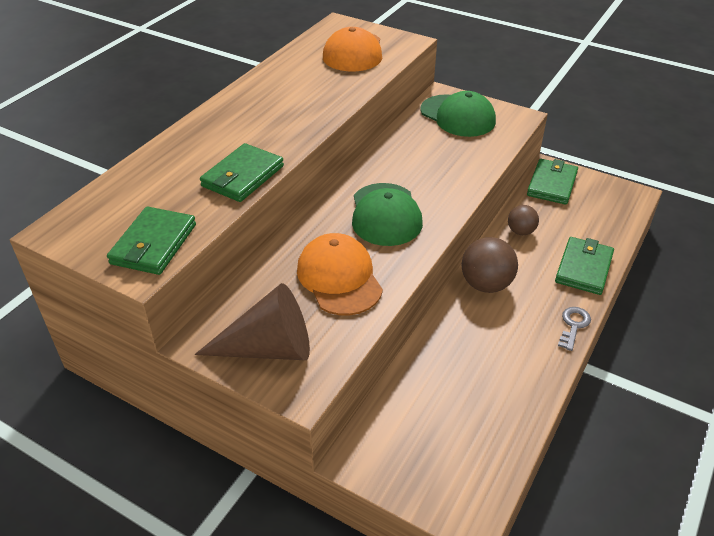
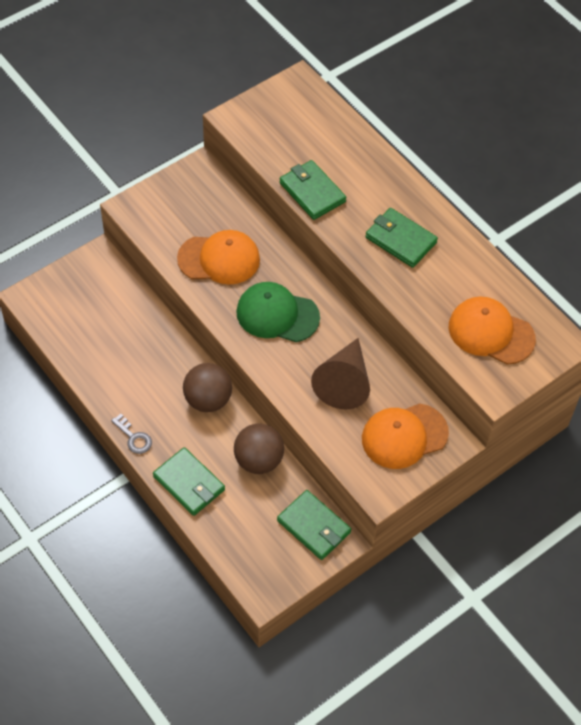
camera: 110 degrees right, 15 degrees up
green wallet [107,206,196,275] -> green wallet moved to [365,208,438,268]
brown cone [195,283,310,360] -> brown cone moved to [311,338,370,409]
green cap [420,91,496,137] -> orange cap [362,403,449,469]
brown ball [508,205,539,235] -> brown ball [234,423,284,474], size x1.67

